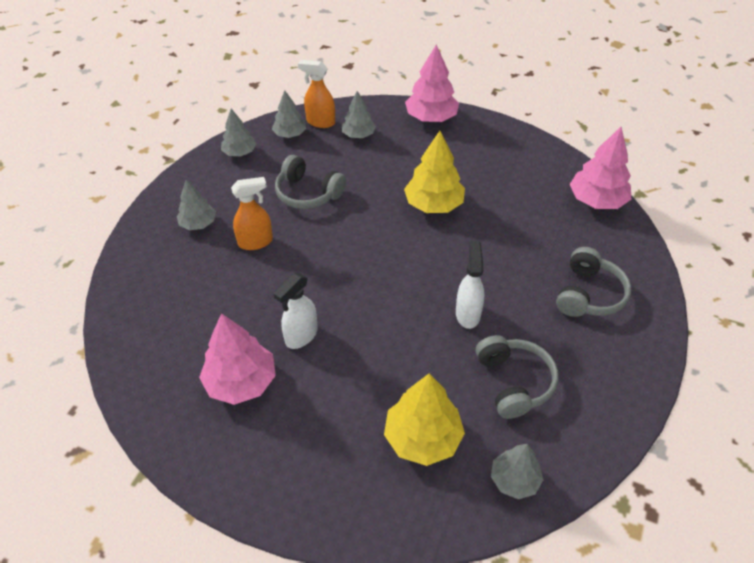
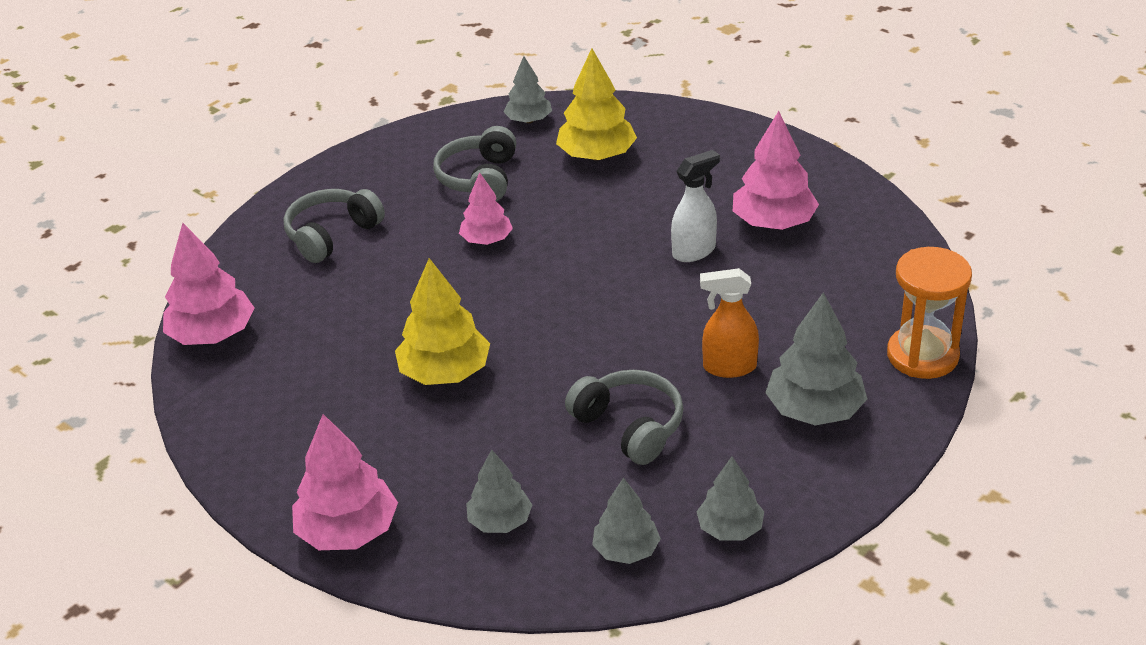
camera: 160 degrees left, 10 degrees down
grey tree [177,180,216,230] -> grey tree [765,292,867,425], size x1.60
orange spray bottle [298,60,335,128] -> none
white spray bottle [456,241,484,329] -> pink tree [459,172,513,245]
none -> orange hourglass [887,247,972,379]

